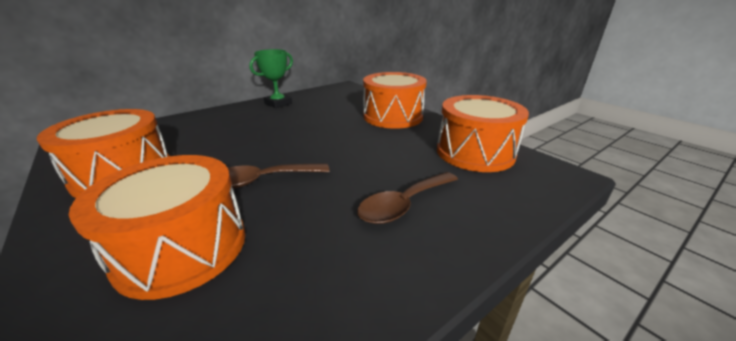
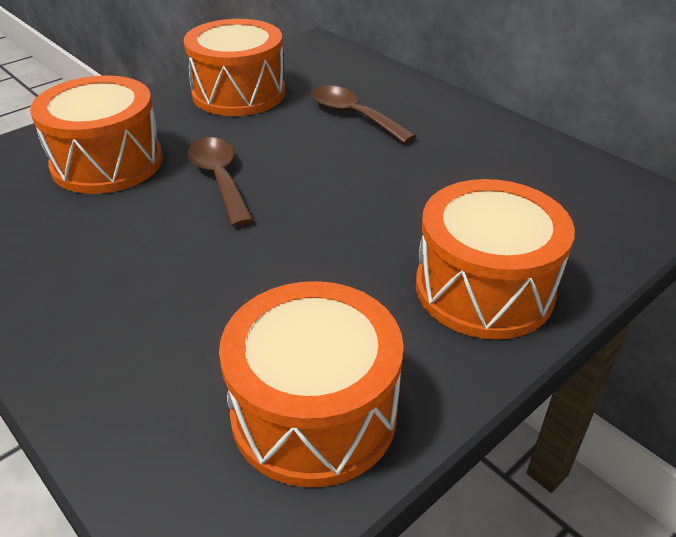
camera: 85 degrees right, 10 degrees up
green trophy [249,49,293,108] -> none
brown spoon [357,172,458,224] -> brown spoon moved to [311,85,416,144]

